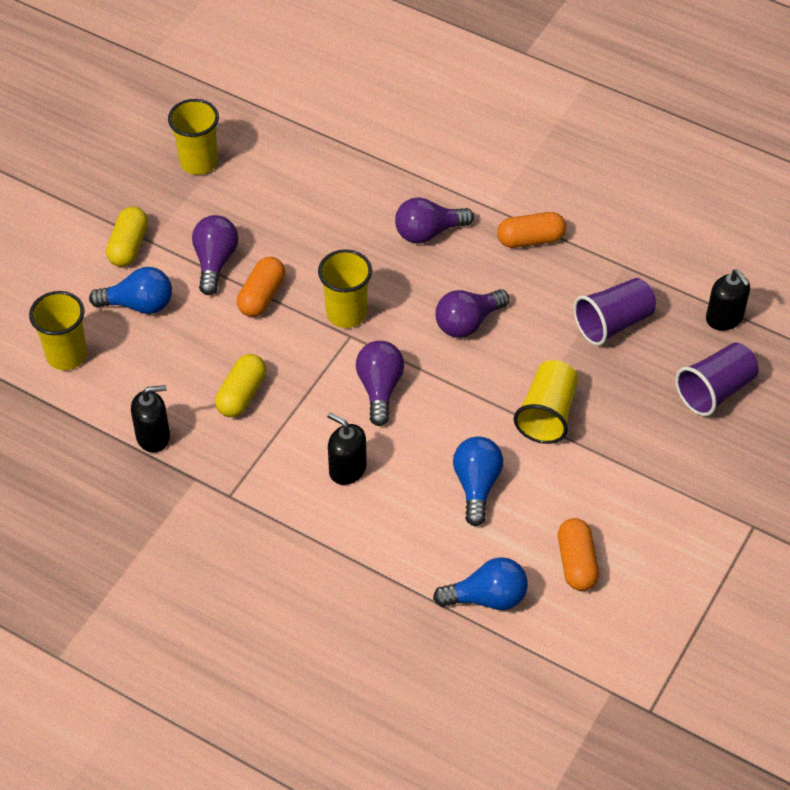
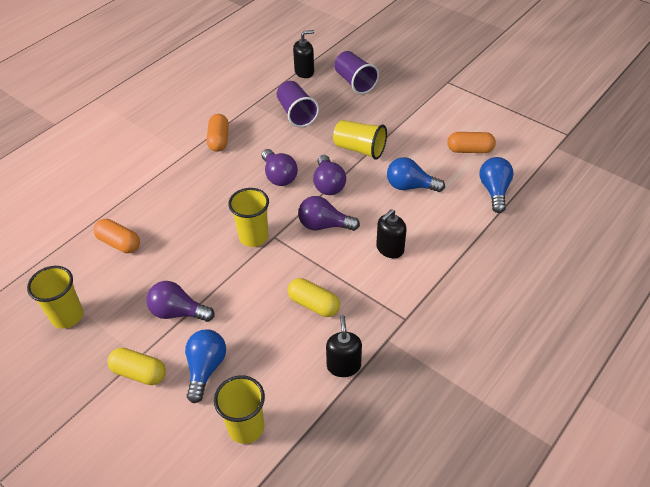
camera: 80 degrees left, 5 degrees down
orange capsule [237,257,285,317] -> orange capsule moved to [94,219,140,253]
purple light bulb [395,197,474,243] -> purple light bulb moved to [313,155,346,195]

